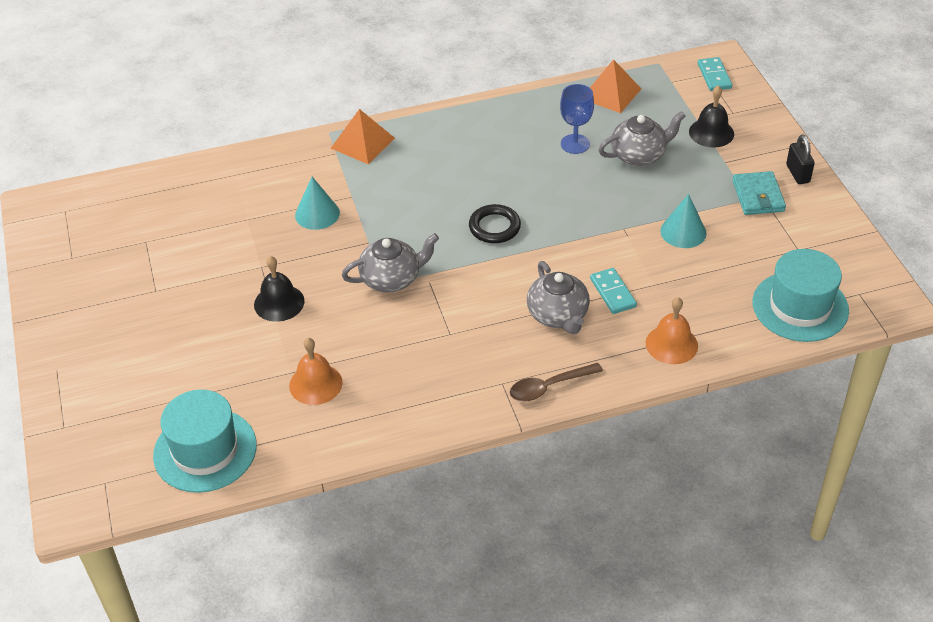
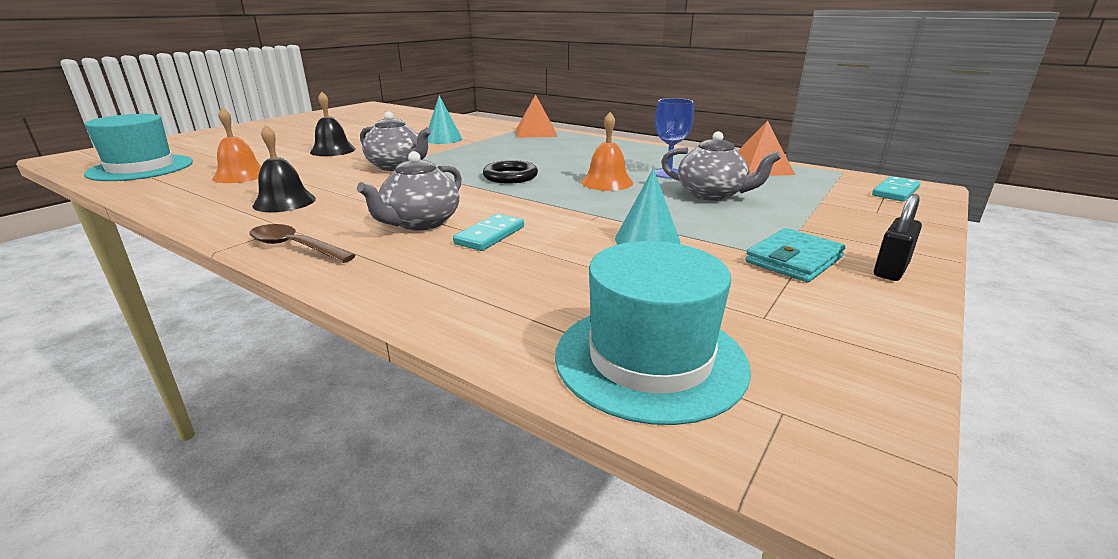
camera: 50 degrees right, 20 degrees down
orange bell [646,297,698,364] -> orange bell moved to [581,112,633,191]
black bell [689,85,734,148] -> black bell moved to [253,125,316,212]

